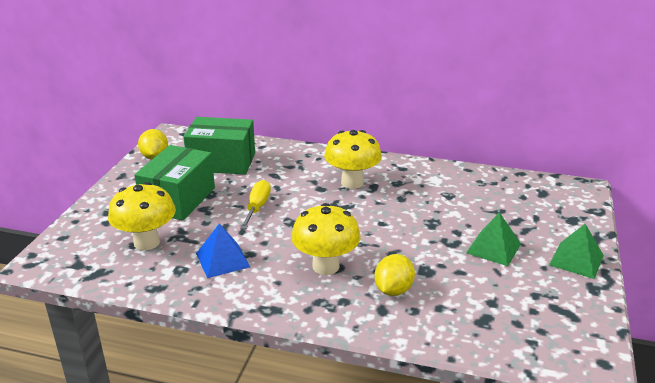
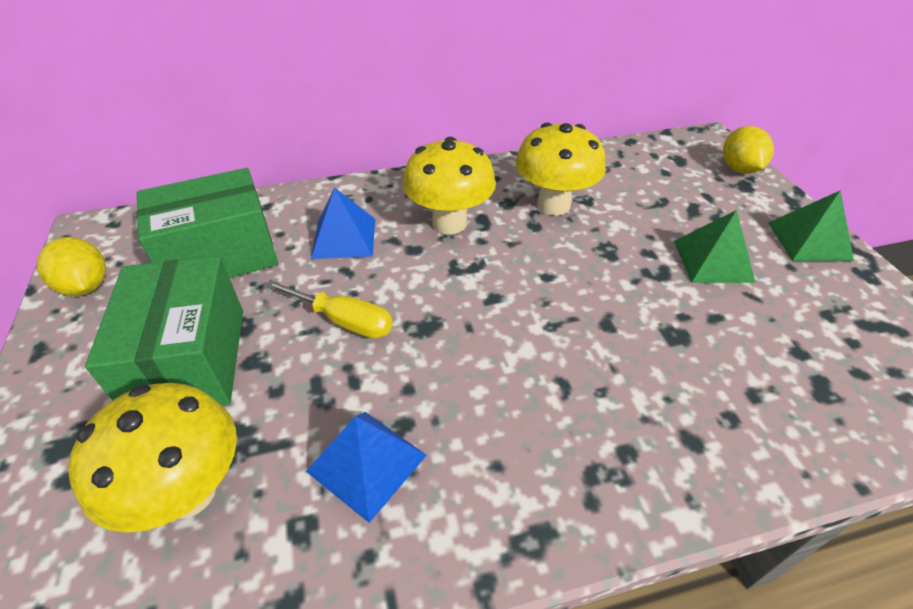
camera: 30 degrees left, 15 degrees up
yellow screwdriver [240,180,271,229] -> yellow screwdriver turned 135 degrees clockwise [264,280,393,339]
yellow mushroom [291,203,361,275] -> yellow mushroom moved to [515,122,606,215]
yellow lemon [375,254,415,296] -> yellow lemon moved to [723,126,774,174]
none -> blue pyramid [311,188,375,259]

